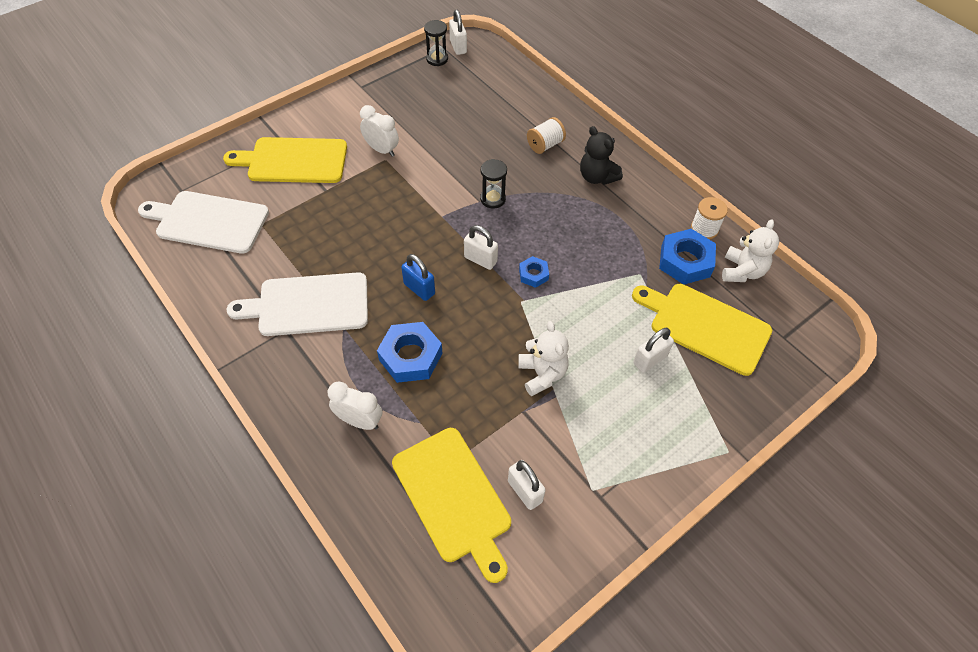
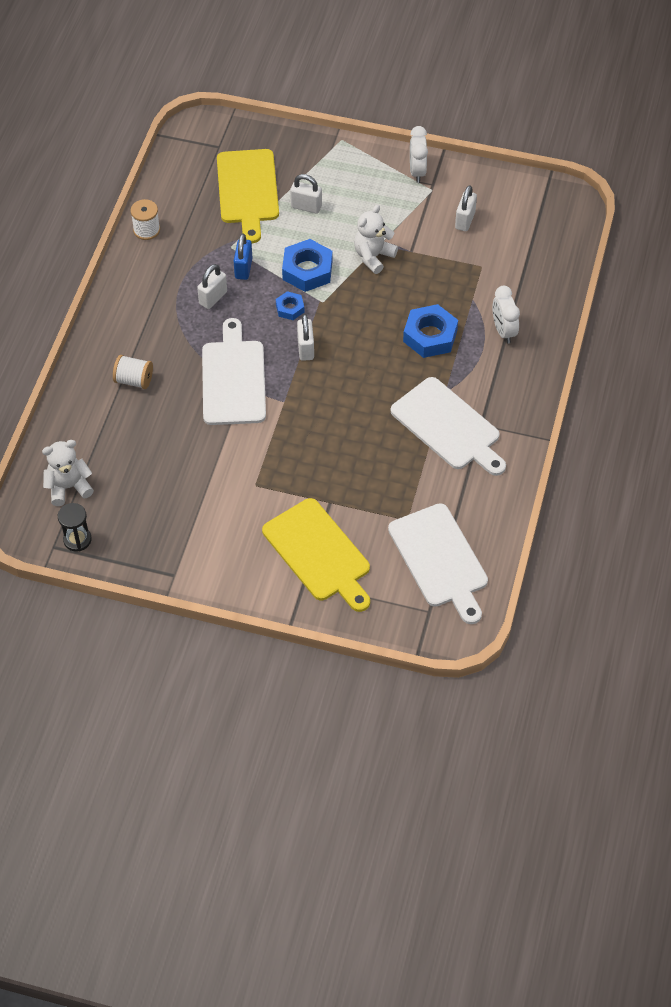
camera: 125 degrees left, 0 degrees up
white clock [360,105,399,157] -> white clock moved to [410,126,428,183]
yellow cutting board [392,428,511,583] -> none
blue padlock [401,254,435,301] -> blue padlock moved to [234,233,252,280]
white padlock [449,10,467,55] -> white padlock moved to [197,264,227,309]
black hourglass [480,159,507,209] -> white cutting board [202,318,266,425]
black teddy bear [580,126,623,185] -> none
blue nut [659,229,716,285] -> blue nut moved to [282,239,333,292]
white teddy bear [722,219,779,282] -> white teddy bear moved to [42,440,94,506]

